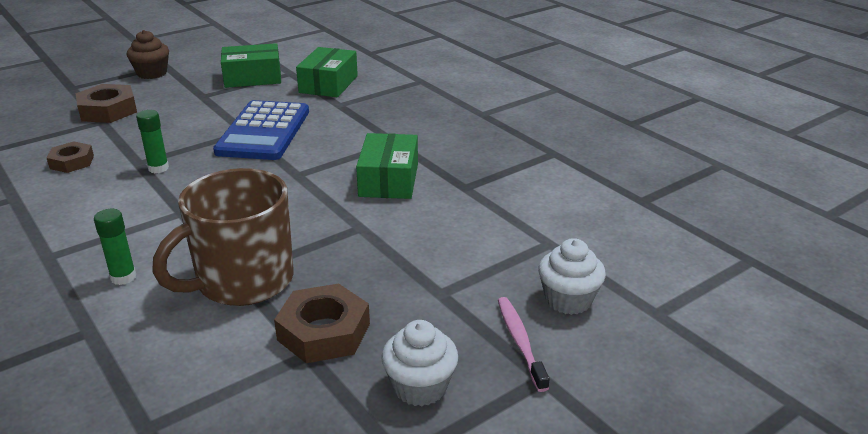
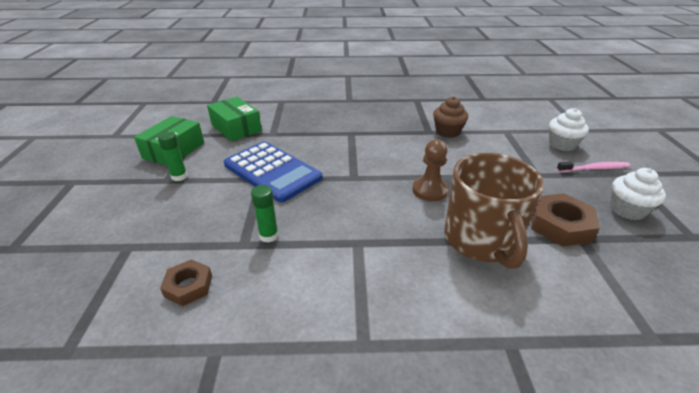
camera: 55 degrees left, 5 degrees up
brown nut [76,84,137,123] -> none
green glue stick [94,209,136,285] -> green glue stick moved to [158,131,188,181]
brown cupcake [127,30,169,79] -> brown cupcake moved to [433,97,468,138]
green box [356,133,418,199] -> none
pink toothbrush [498,297,550,392] -> pink toothbrush turned 150 degrees clockwise [556,161,630,172]
none -> brown pawn [412,139,449,201]

